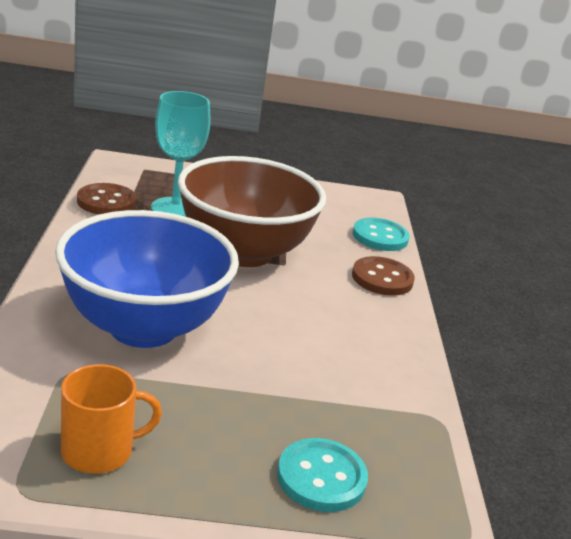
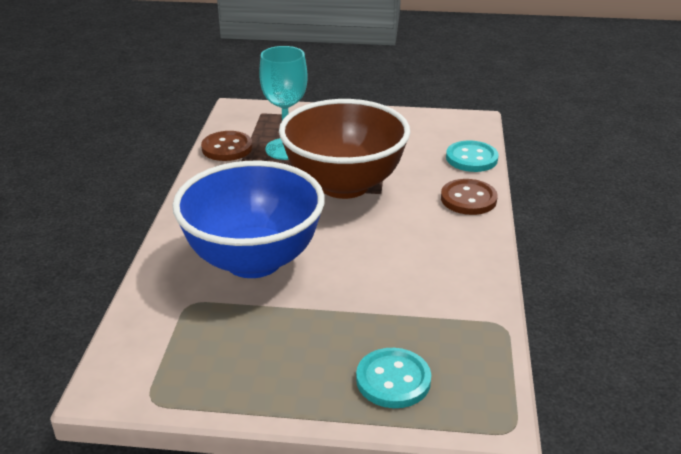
camera: 10 degrees right, 5 degrees up
orange mug [61,364,162,474] -> none

